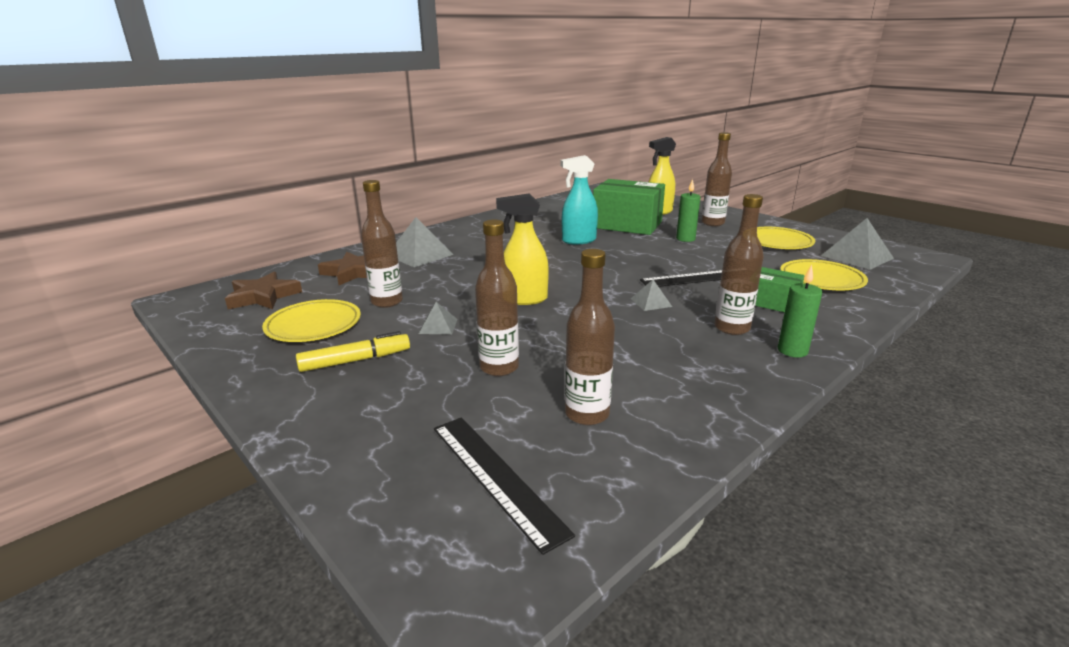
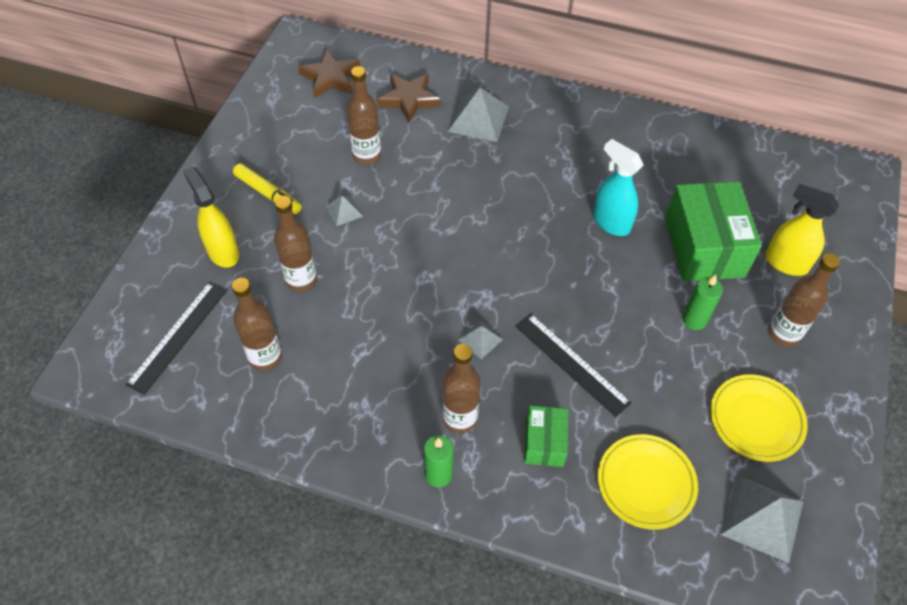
camera: 60 degrees right, 30 degrees up
yellow plate [262,299,361,342] -> none
yellow spray bottle [496,193,549,305] -> yellow spray bottle moved to [183,166,239,268]

